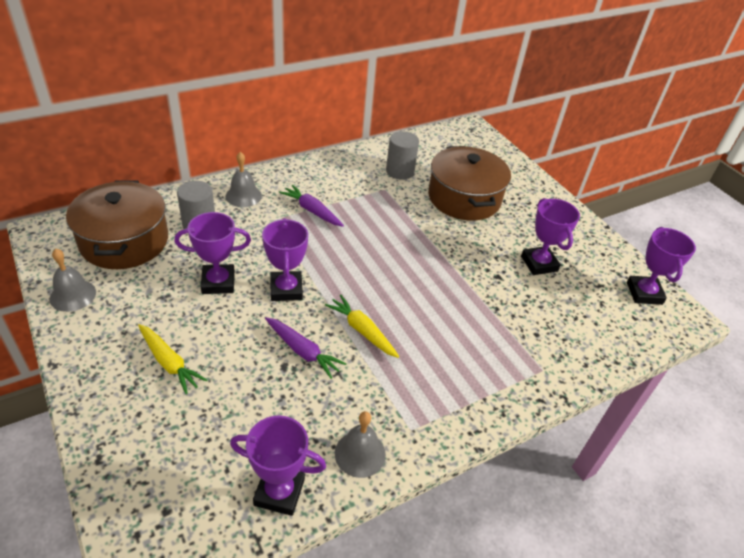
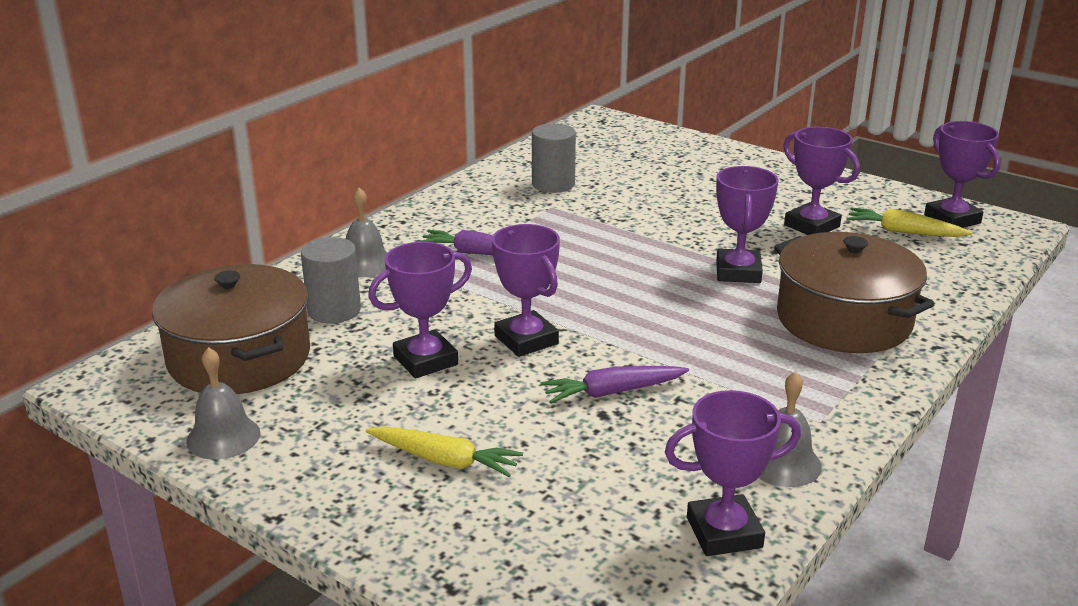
camera: 20 degrees left, 15 degrees down
purple carrot [265,317,347,379] -> purple carrot turned 150 degrees clockwise [541,366,689,403]
yellow carrot [325,295,399,358] -> yellow carrot moved to [847,208,972,237]
brown pot [428,146,511,220] -> brown pot moved to [774,232,935,353]
none -> purple trophy [716,166,779,283]

